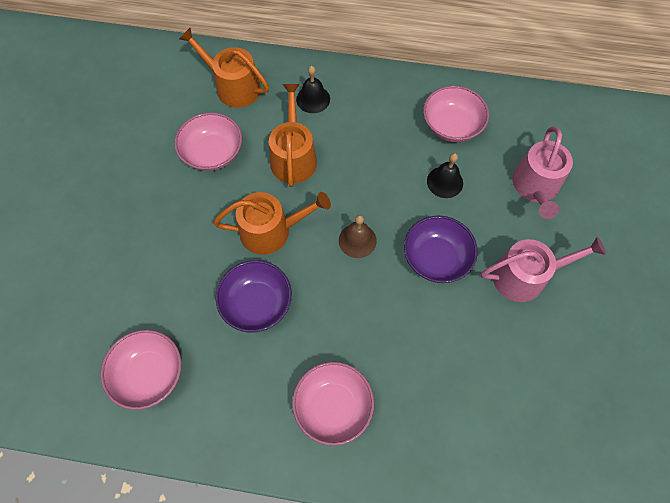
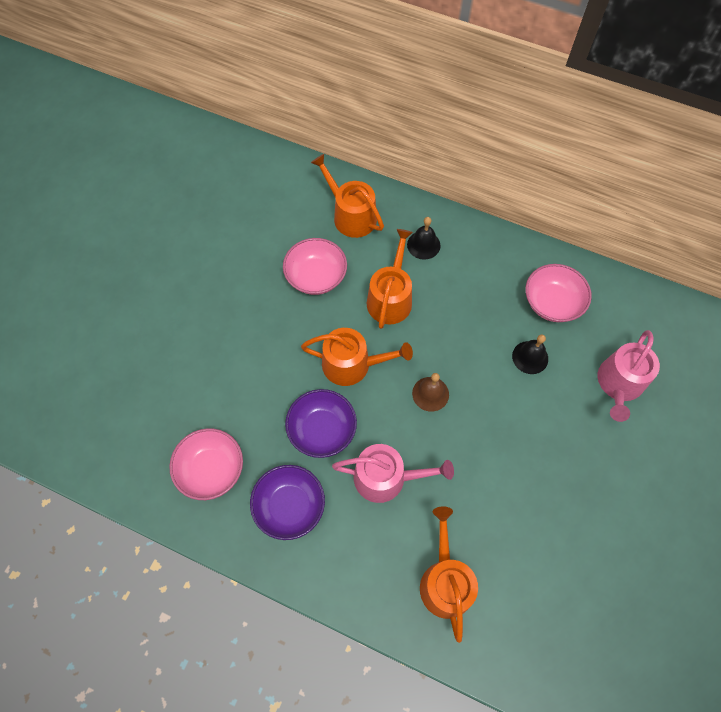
camera: 15 degrees right, 0 degrees up
pink bowl [292,362,374,446] -> none
purple bowl [404,216,478,283] -> purple bowl moved to [250,465,325,540]
pink watering can [481,237,606,302] -> pink watering can moved to [332,444,454,503]
none -> orange watering can [420,506,478,643]

